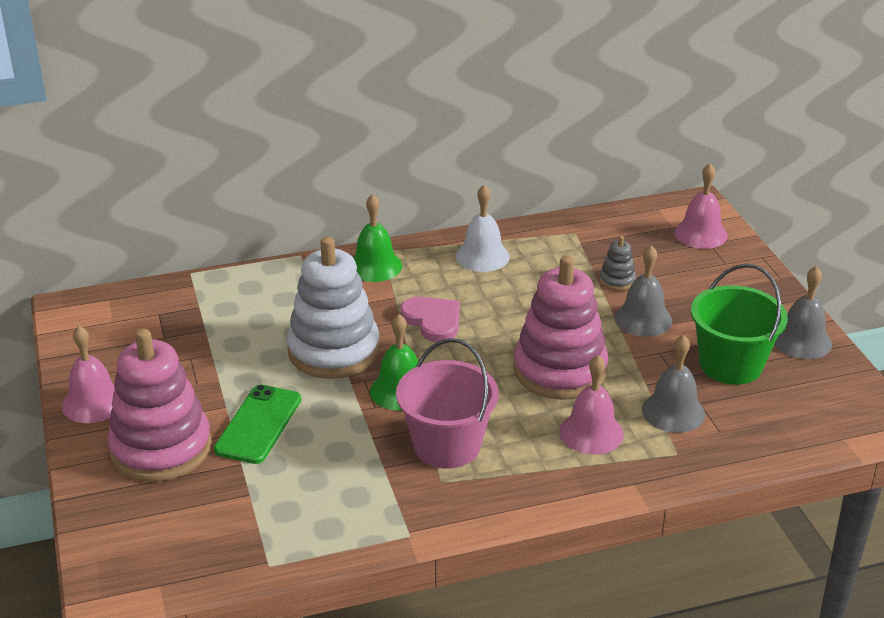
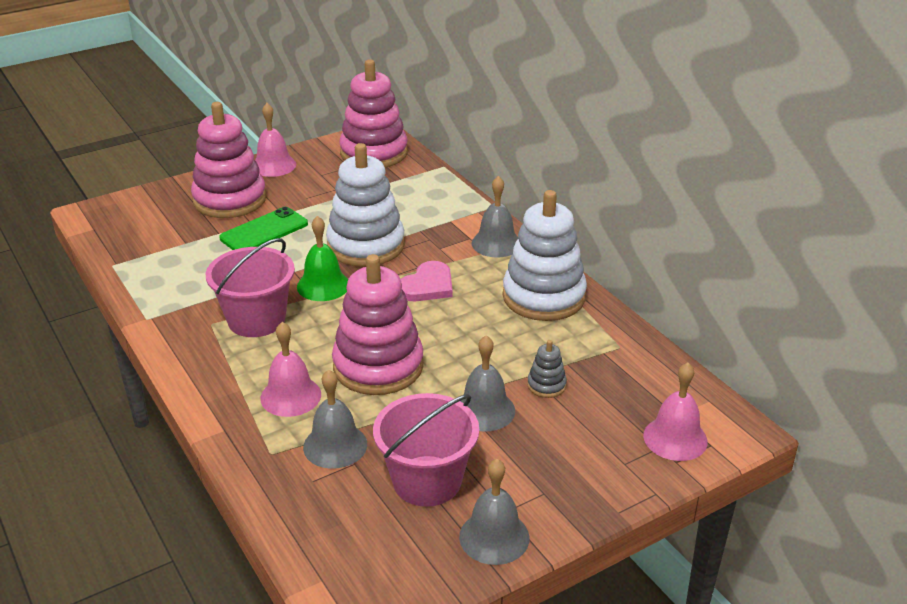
camera: 75 degrees right, 0 degrees up
green phone [214,384,301,464] -> green phone turned 45 degrees counterclockwise [219,207,308,250]
green bell [353,194,402,282] -> grey bell [472,176,518,257]
white bell [456,185,510,272] -> white stacking toy [502,190,587,321]
green bucket [691,264,788,385] -> pink bucket [373,393,479,507]
none -> pink stacking toy [339,59,408,168]

